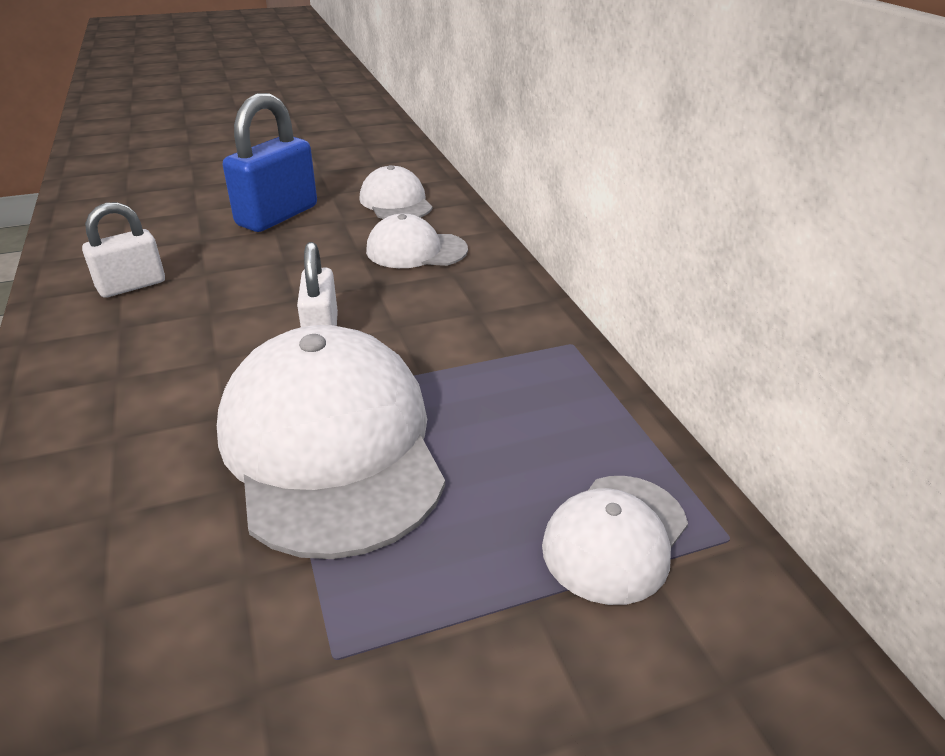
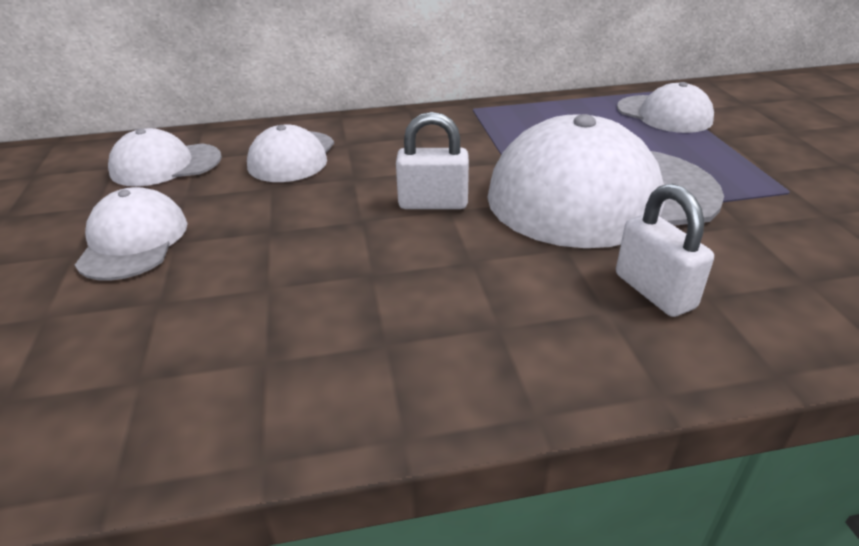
camera: 80 degrees left, 0 degrees up
white padlock [82,202,165,298] -> white padlock moved to [616,184,714,317]
blue padlock [223,93,317,232] -> white cap [75,187,188,281]

